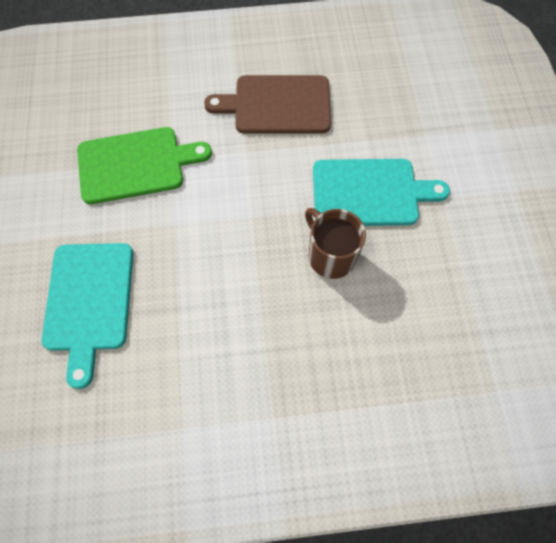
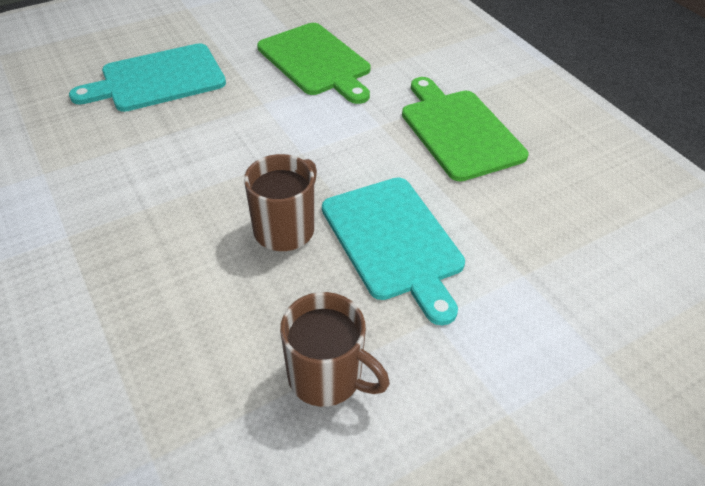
camera: 65 degrees right, 20 degrees down
brown cutting board [204,75,331,134] -> green cutting board [402,77,529,182]
none -> brown mug [280,292,390,407]

